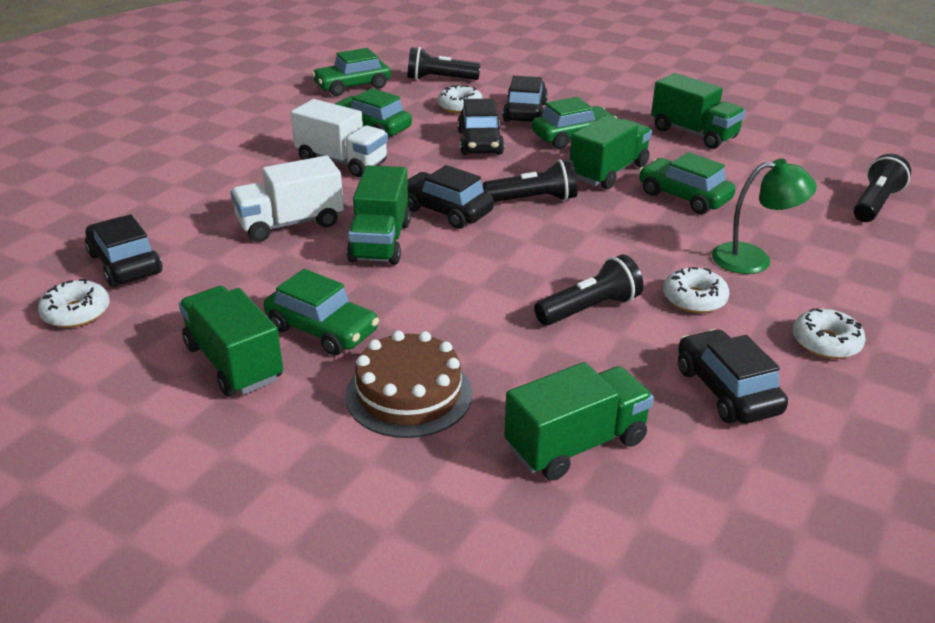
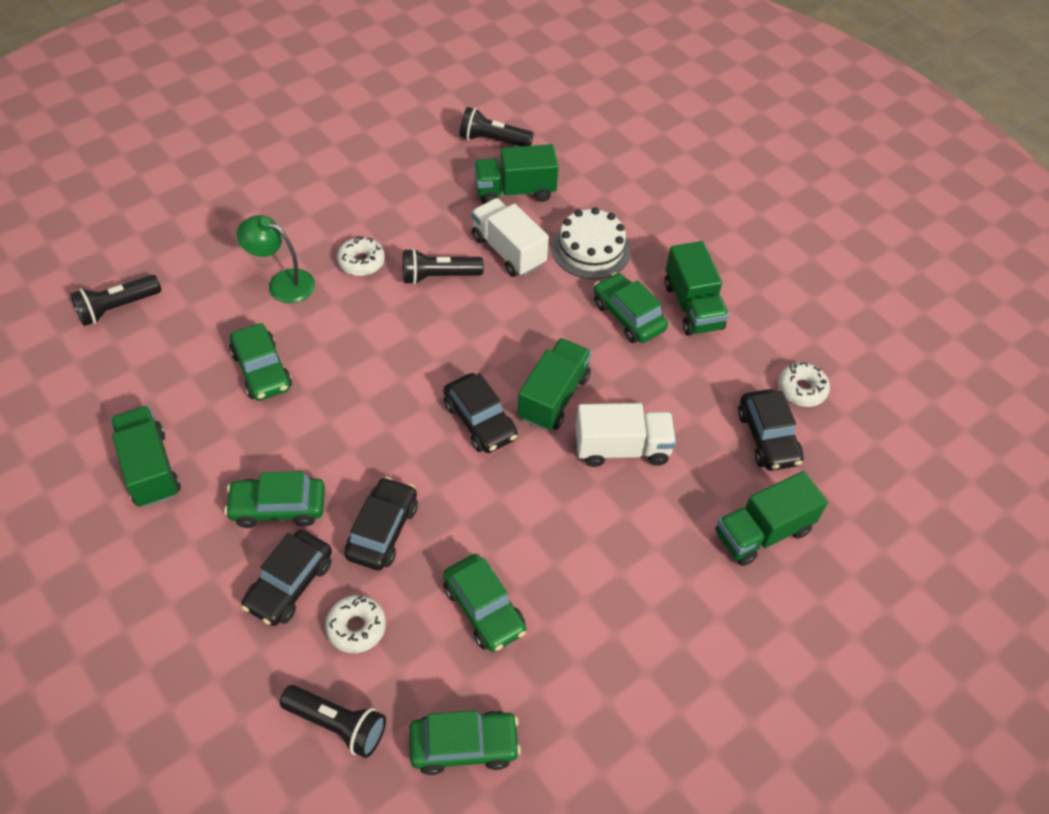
camera: 160 degrees left, 20 degrees up
white truck [291,99,388,177] -> white truck moved to [471,198,549,277]
brown cake [345,331,472,438] -> white cake [552,207,631,279]
black flashlight [483,159,578,202] -> black flashlight moved to [460,107,534,147]
green truck [570,115,652,189] -> green truck moved to [716,471,828,566]
black car [678,329,788,424] -> none
white donut [793,308,866,359] -> none

